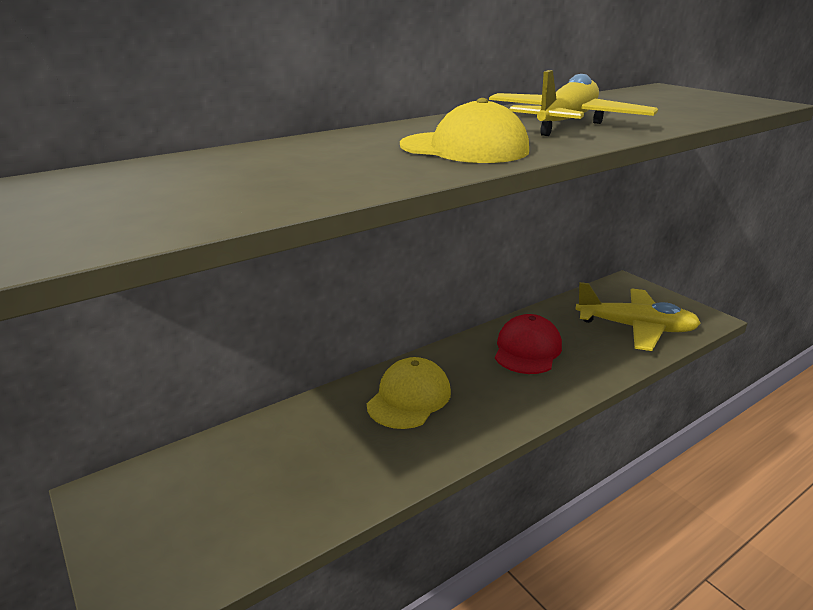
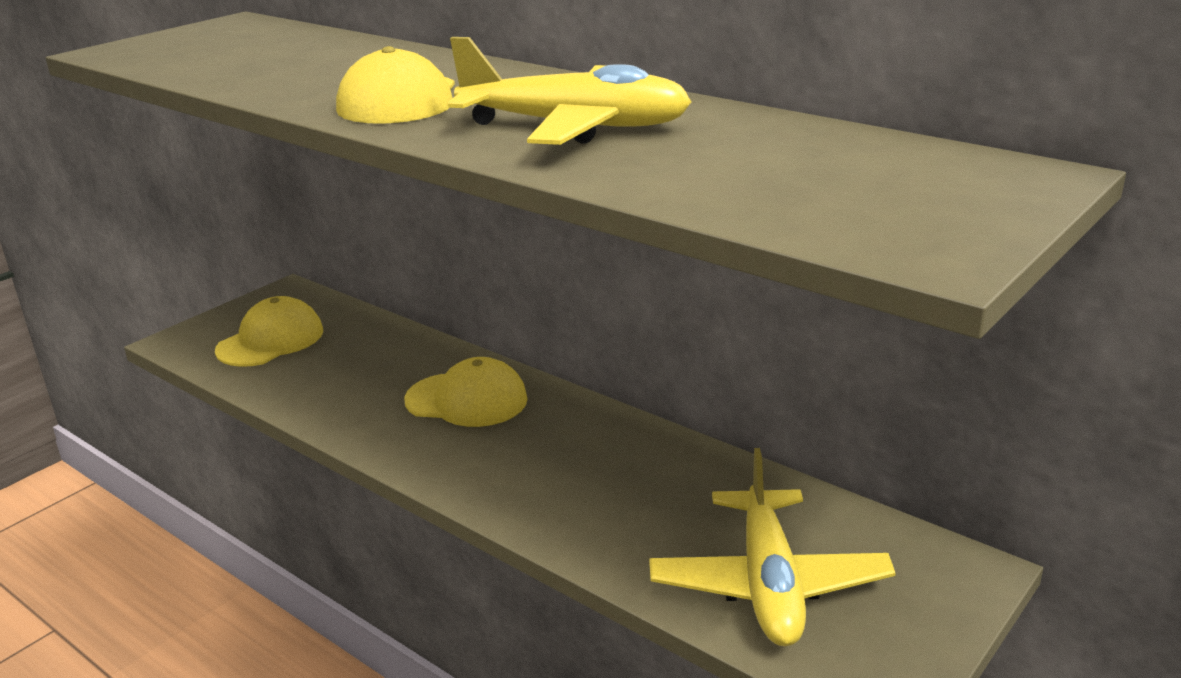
camera: 75 degrees right, 0 degrees up
red cap [495,314,562,374] -> none
none -> yellow cap [215,296,323,367]

